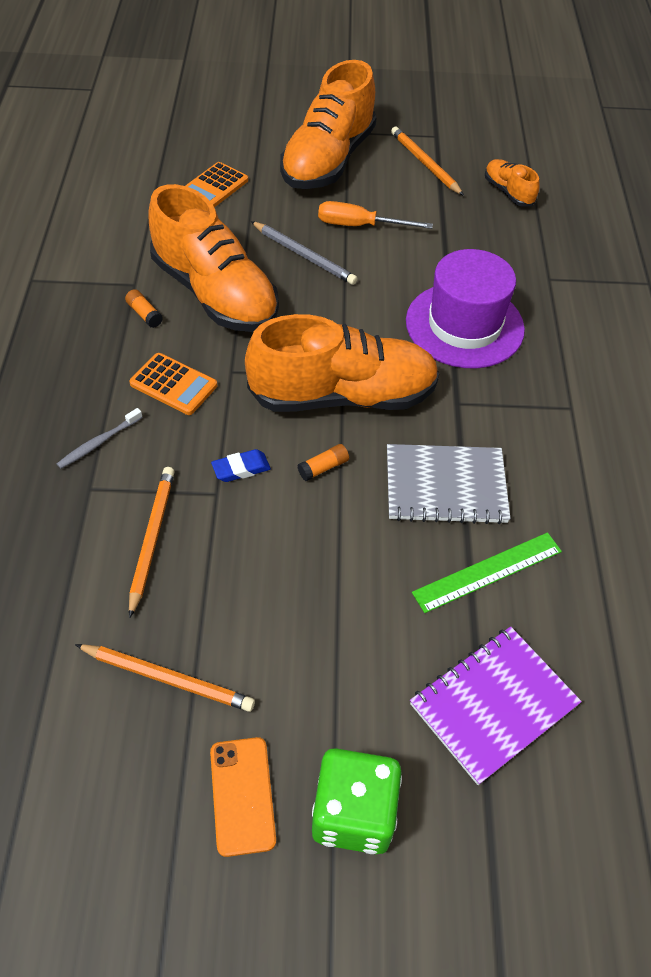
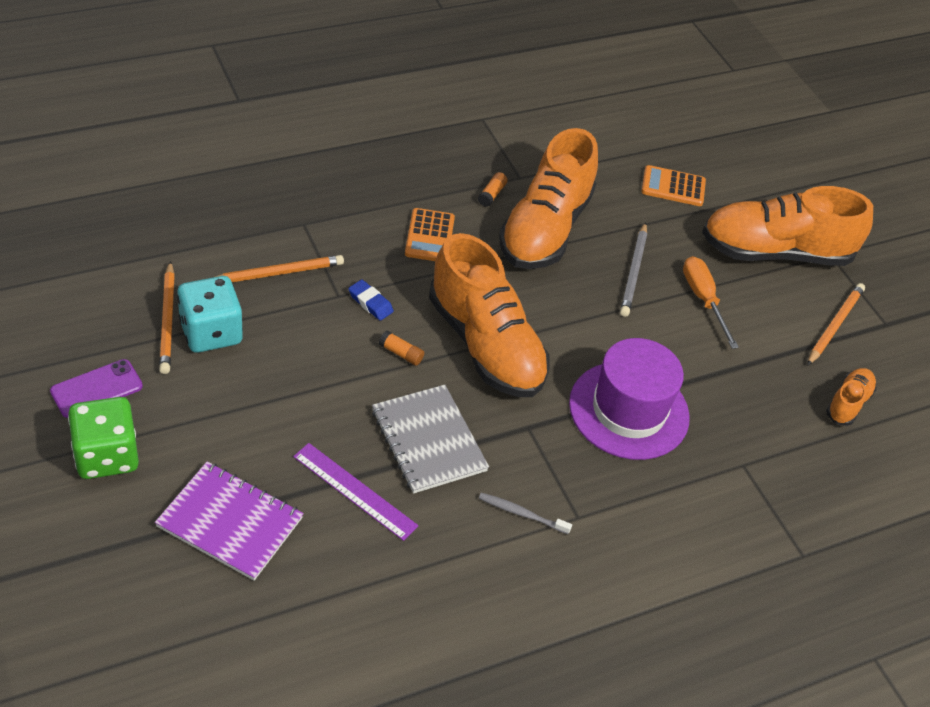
camera: 60 degrees right, 5 degrees down
grey toothbrush [57,408,143,469] -> grey toothbrush moved to [479,493,572,534]
orange phone [210,737,276,857] -> purple phone [50,359,143,418]
green ruler [412,532,562,613] -> purple ruler [293,443,419,541]
none -> turquoise dice [177,276,243,353]

